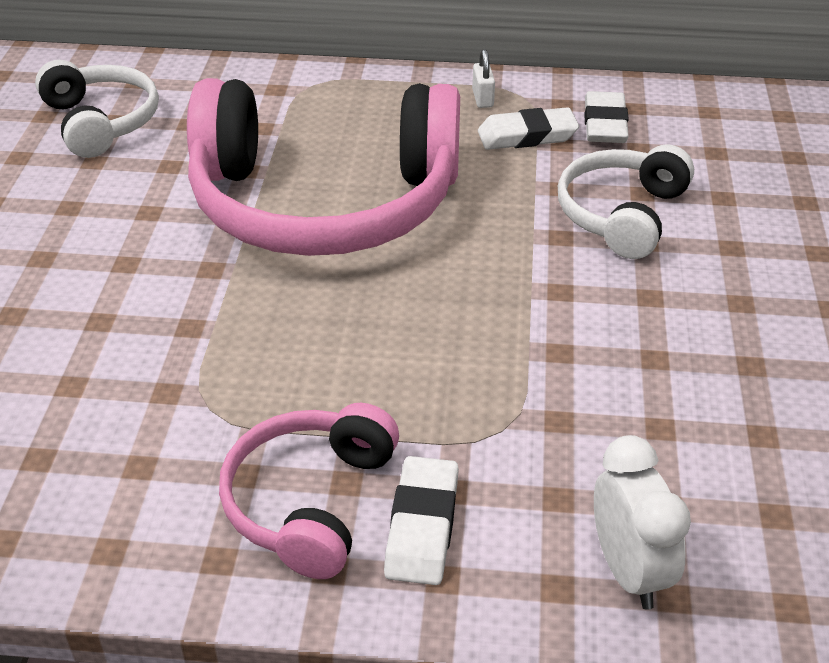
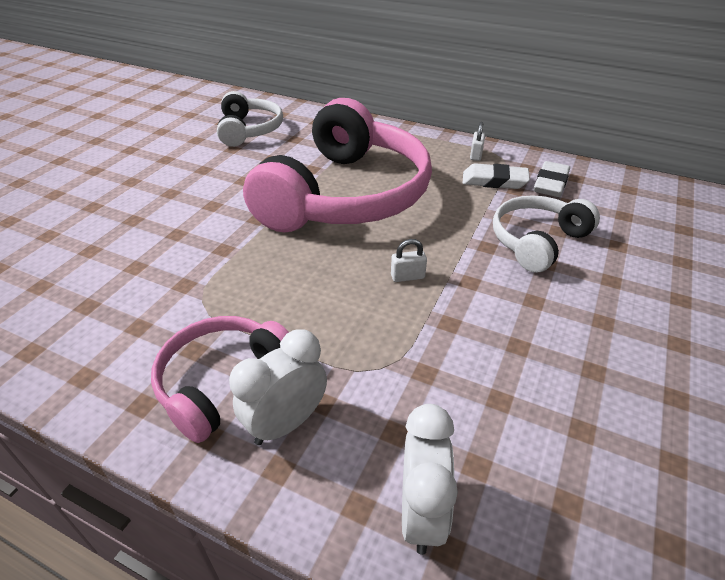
camera: 20 degrees right, 0 degrees up
pink headphones [187,78,460,256] -> pink headphones turned 90 degrees counterclockwise [243,98,432,233]
white eraser [384,456,459,585] -> white clock [229,329,327,445]
none -> white padlock [391,239,427,282]

